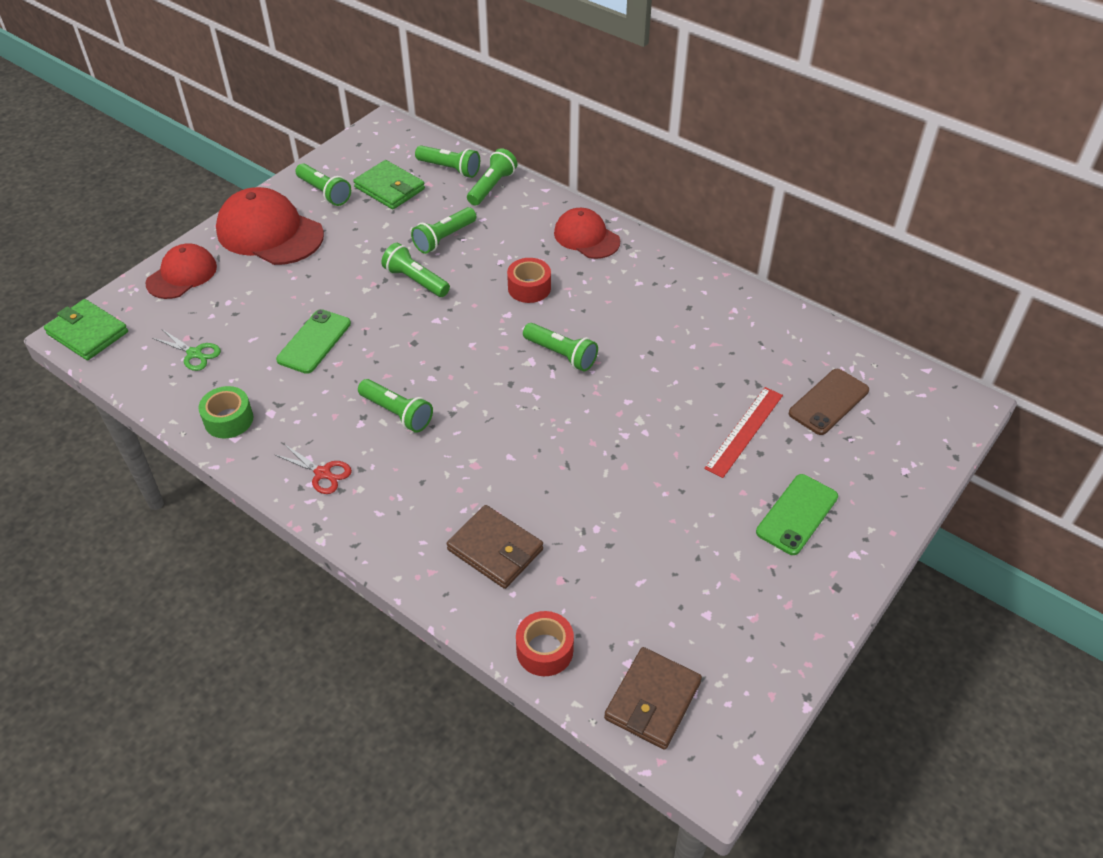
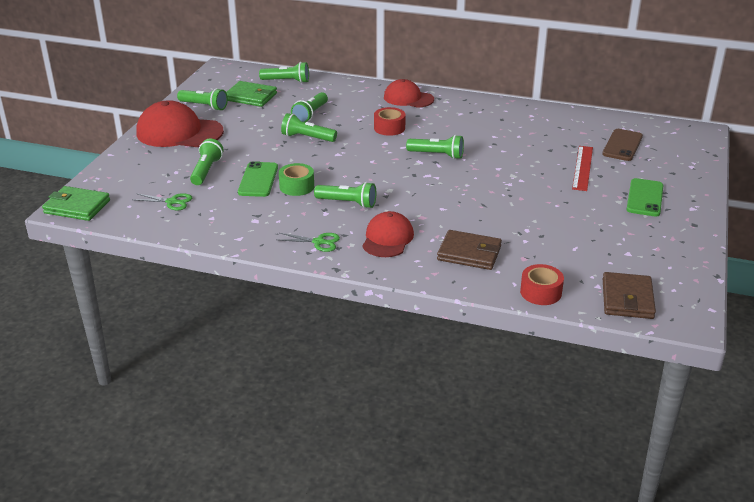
camera: 20 degrees left, 15 degrees down
red cap [146,243,217,299] -> red cap moved to [362,211,414,257]
green tape [198,386,253,438] -> green tape moved to [279,163,314,196]
red scissors [274,444,352,494] -> green scissors [278,233,340,252]
green flashlight [467,148,517,206] -> green flashlight moved to [190,139,224,185]

